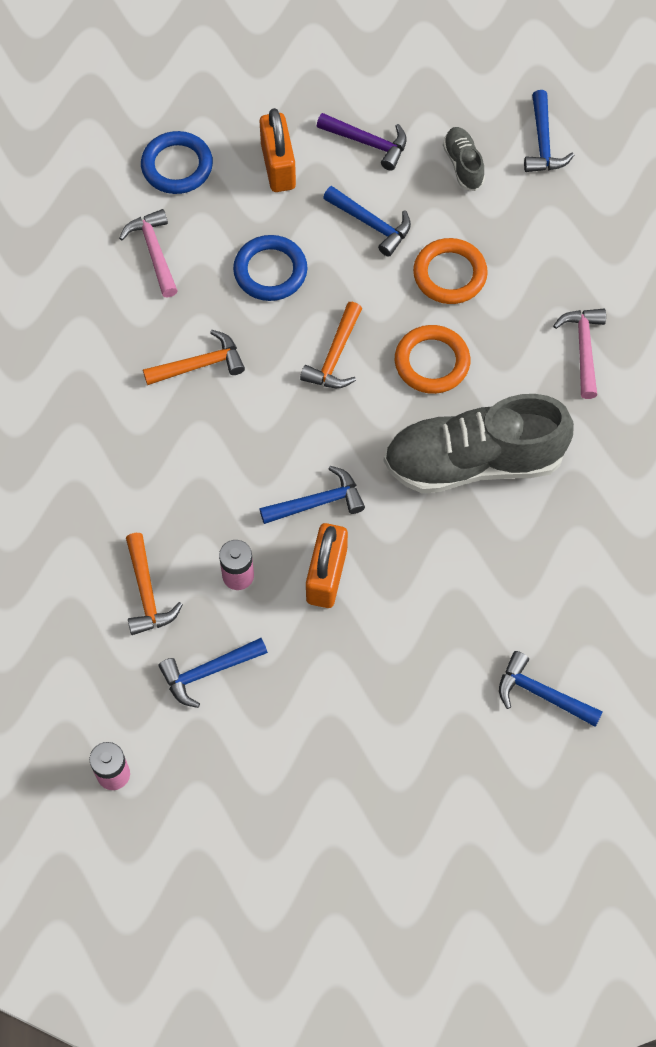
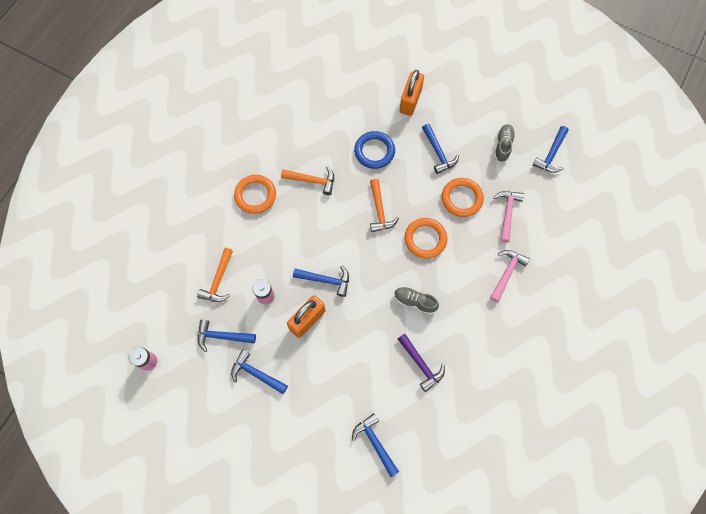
camera: 30 degrees right, 5 degrees up
pink hammer [119,209,178,297] -> pink hammer moved to [493,191,524,243]
blue ring [141,131,213,194] -> none
orange hammer [300,302,362,388] -> orange hammer turned 60 degrees counterclockwise [370,179,399,232]
purple hammer [317,113,407,171] -> purple hammer moved to [398,334,445,392]
grey shoe [384,394,574,494] -> grey shoe [394,287,439,314], size x0.44
none -> blue hammer [231,349,288,394]
none -> orange ring [234,175,276,214]

